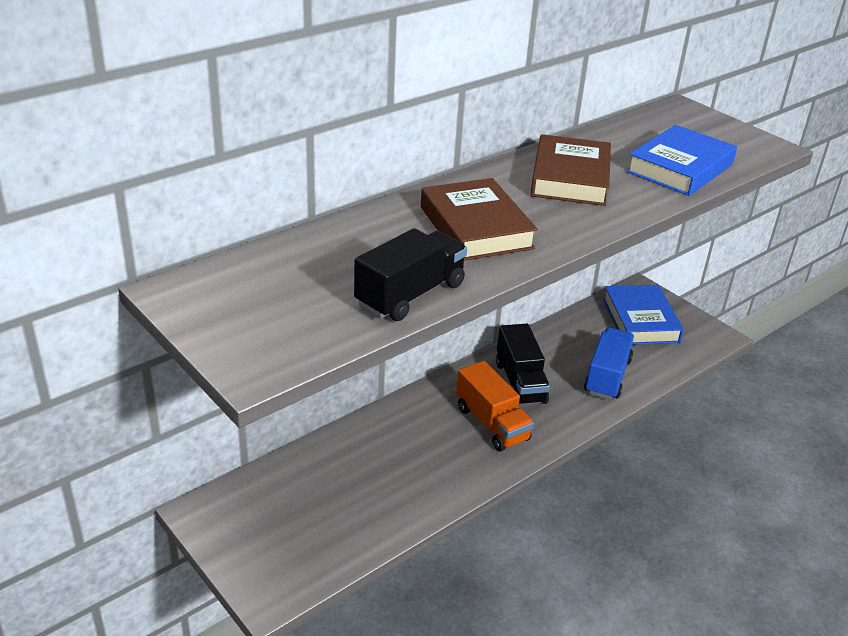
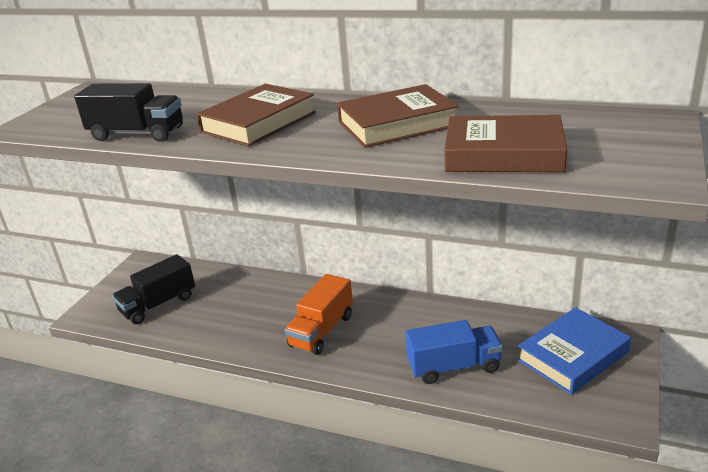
camera: 65 degrees right, 5 degrees down
black truck [496,324,550,405] -> black truck moved to [112,254,195,324]
blue book [626,125,737,196] -> brown book [444,115,567,172]

